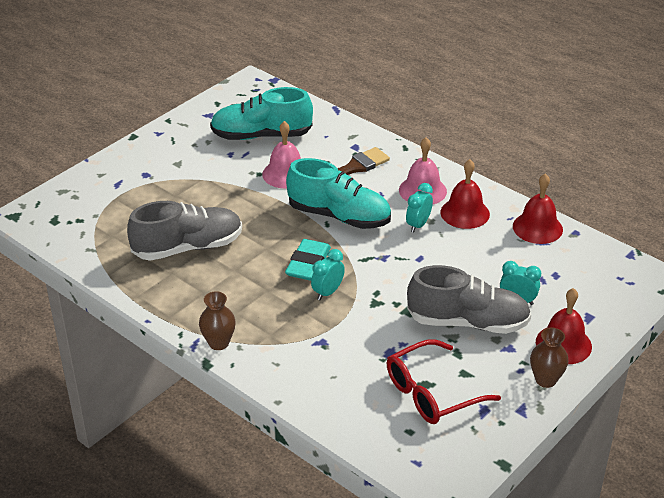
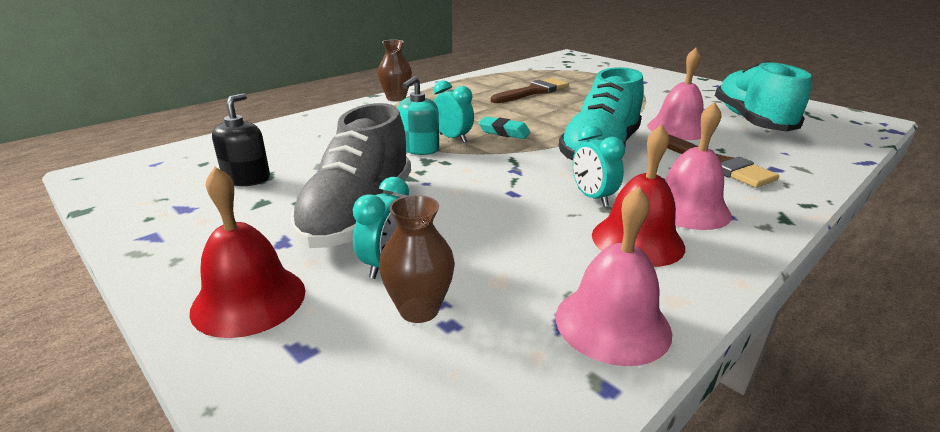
camera: 95 degrees right, 10 degrees down
grey shoe [127,201,242,261] -> brown brush [491,78,569,103]
turquoise eraser [285,239,331,281] -> turquoise eraser [478,117,530,139], size x0.66
red glasses [387,339,501,424] -> black soap dispenser [212,93,270,186]
turquoise clock [406,183,433,233] -> turquoise clock turned 150 degrees counterclockwise [573,125,625,207]
red bell [513,173,563,244] -> pink bell [556,186,672,366]
brown vase [530,328,568,388] -> brown vase moved to [379,195,455,323]
none -> turquoise soap dispenser [398,76,439,155]

